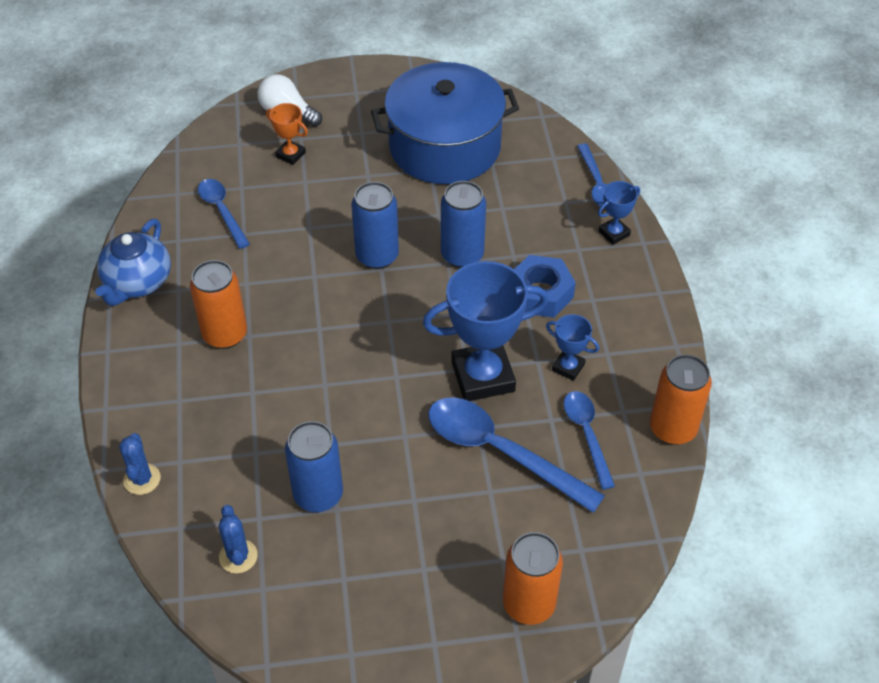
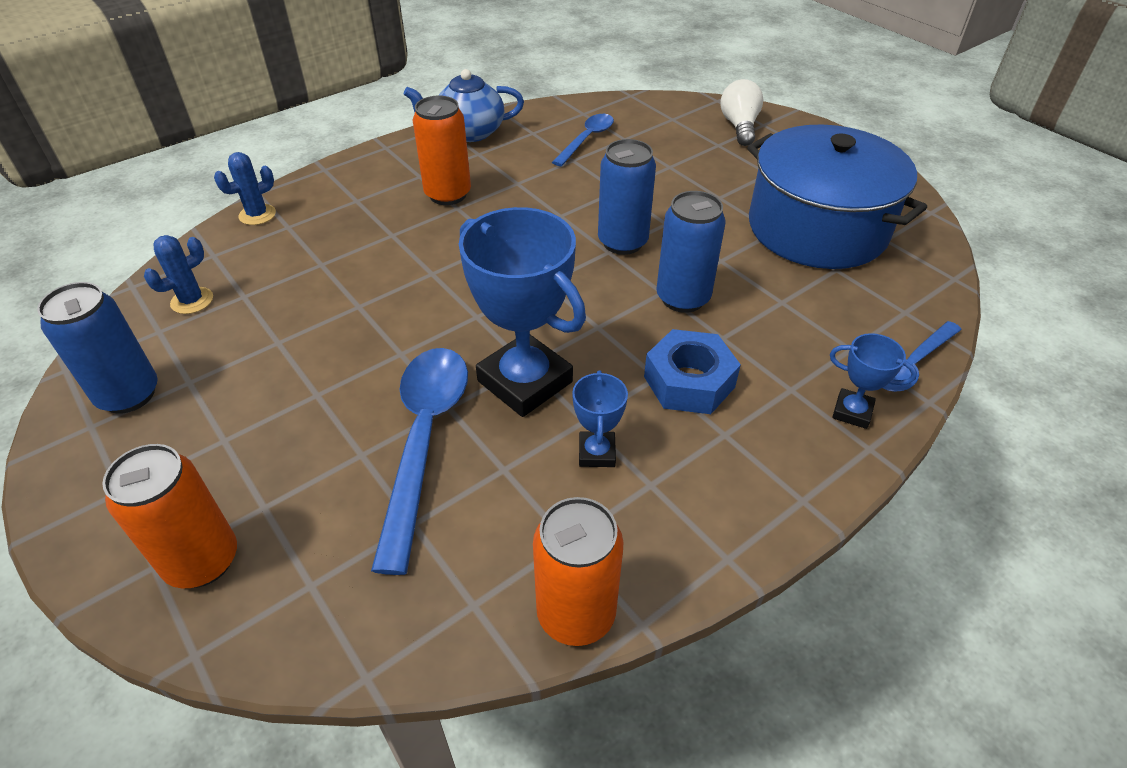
camera: 60 degrees right, 5 degrees down
orange trophy [266,103,308,165] -> none
blue can [285,421,343,512] -> blue can moved to [37,282,158,414]
blue spoon [564,391,615,490] -> none

